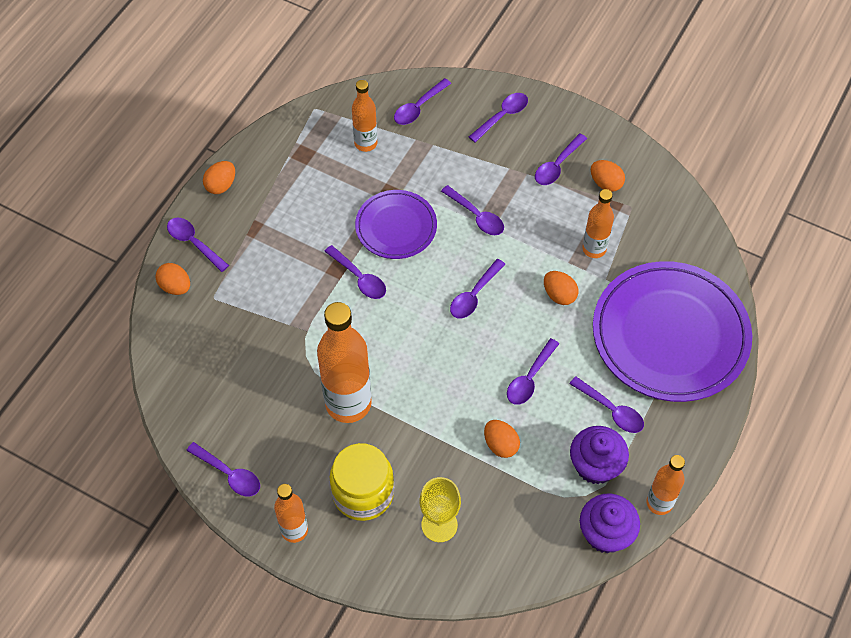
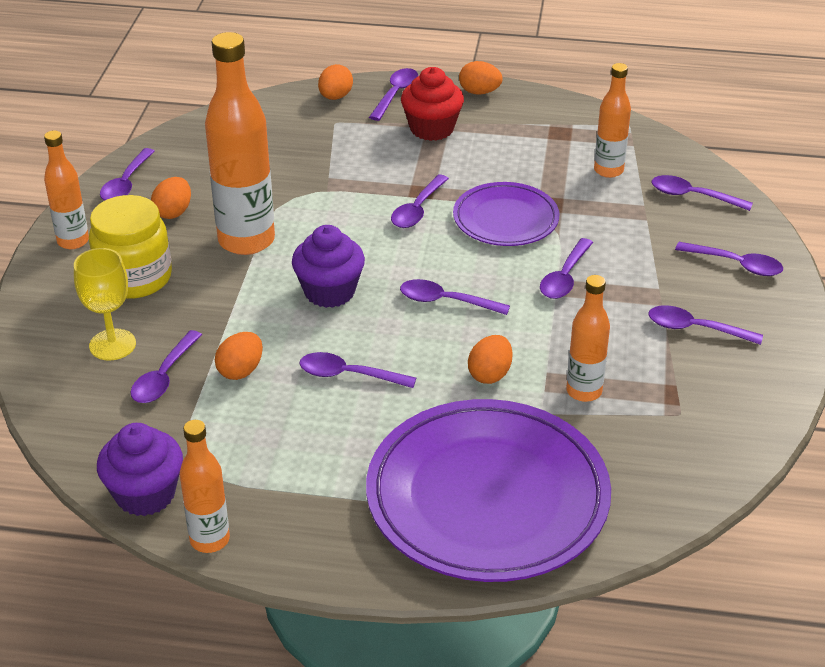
camera: 70 degrees right, 20 degrees down
purple spoon [569,376,644,433] -> purple spoon moved to [131,330,202,403]
purple cupcake [570,426,629,484] -> purple cupcake moved to [292,225,365,308]
orange egg [591,160,625,192] -> orange egg moved to [151,177,191,219]
none -> red cupcake [401,67,464,141]

